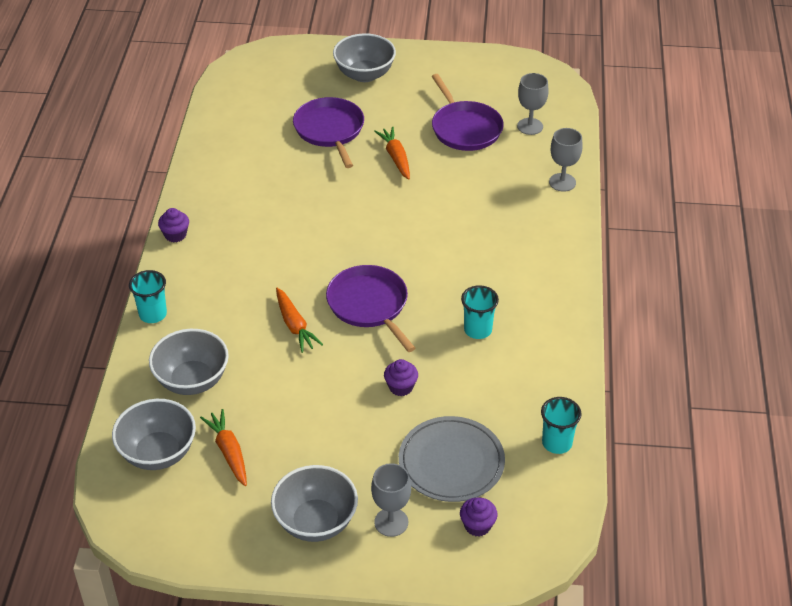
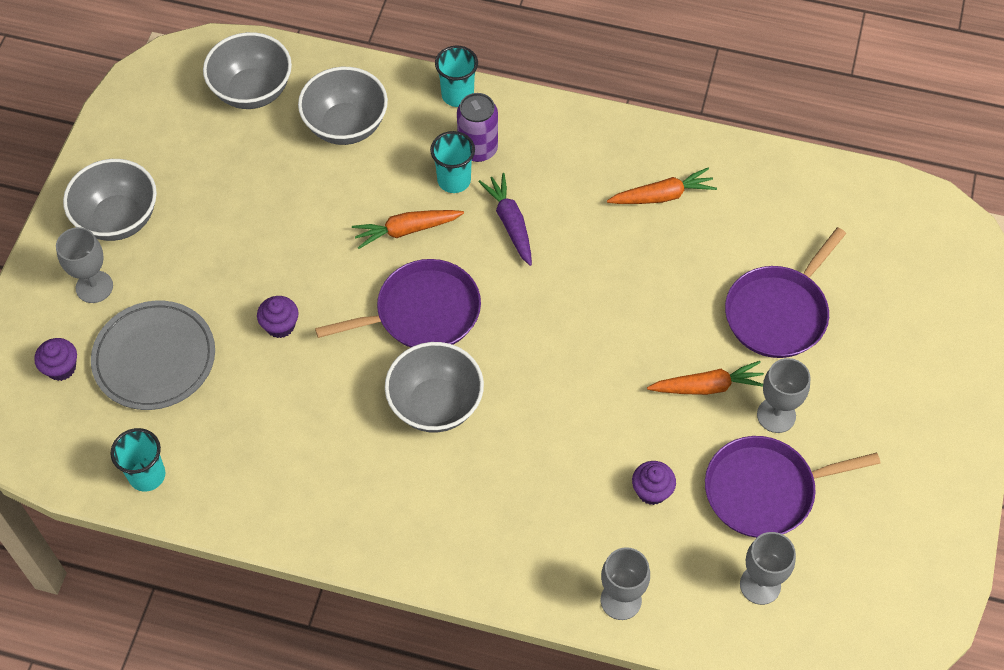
camera: 100 degrees right, 15 degrees up
purple cupcake [158,208,189,242] -> purple cupcake moved to [632,461,676,505]
orange carrot [200,409,247,486] -> orange carrot moved to [607,168,717,204]
purple pan [293,97,364,168] -> purple pan turned 135 degrees clockwise [725,227,846,358]
grey bowl [333,33,396,82] -> grey bowl moved to [385,342,484,432]
turquoise cup [461,285,499,339] -> turquoise cup moved to [430,131,475,193]
none -> purple can [457,93,498,162]
none -> purple carrot [479,173,532,266]
none -> grey goblet [757,358,811,433]

